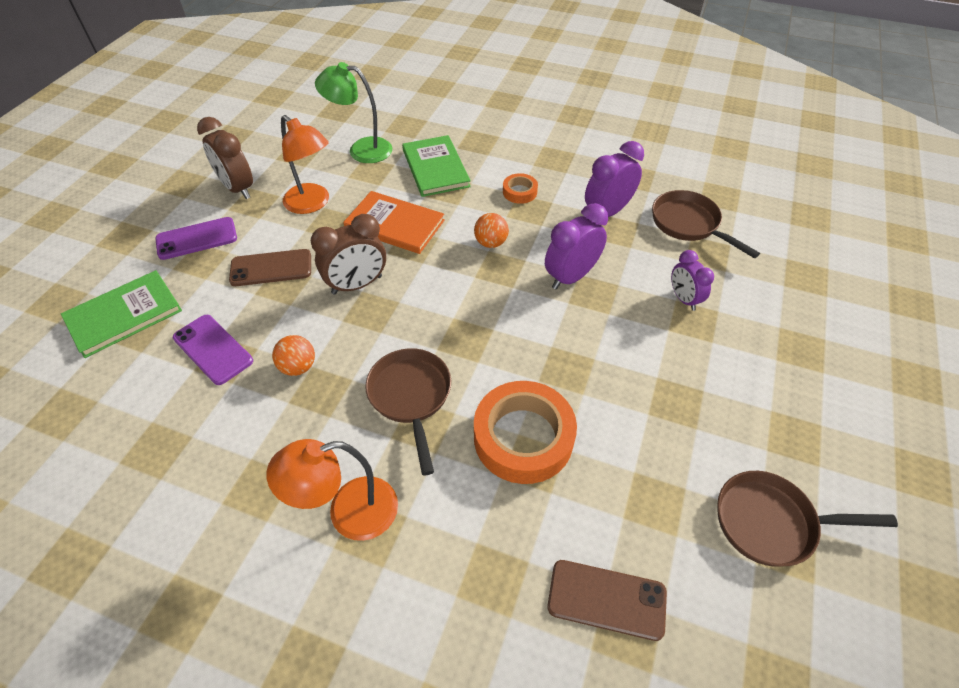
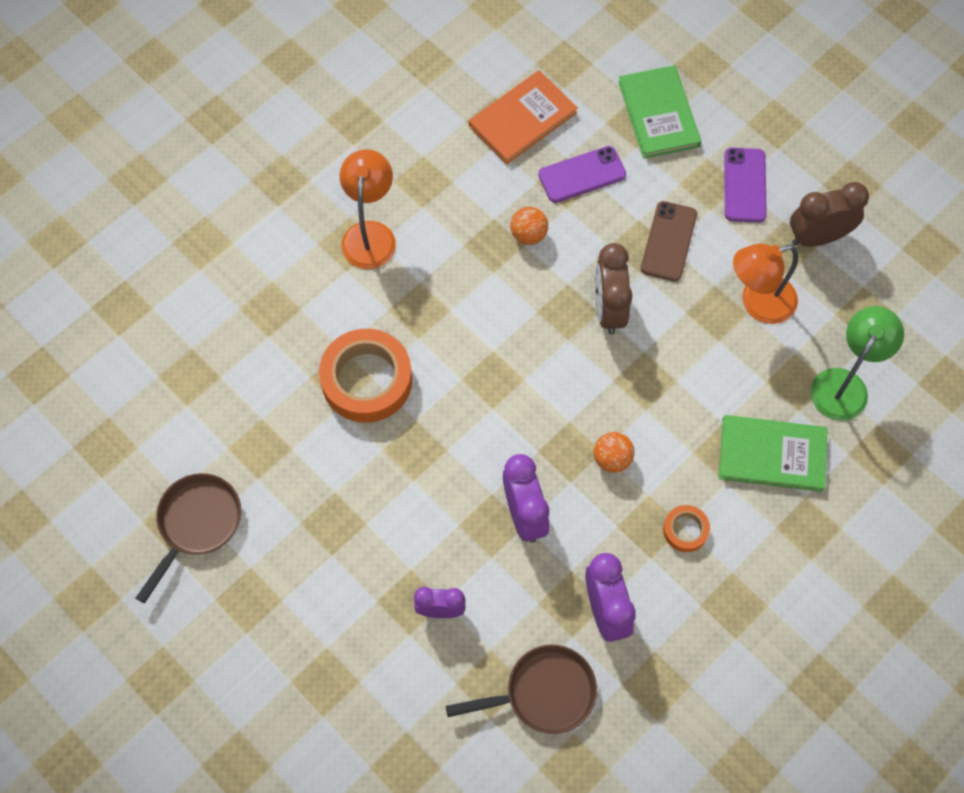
camera: 115 degrees right, 15 degrees up
orange book [343,191,445,254] -> orange book moved to [469,70,578,164]
brown pan [365,348,451,475] -> none
brown phone [548,560,667,641] -> none

